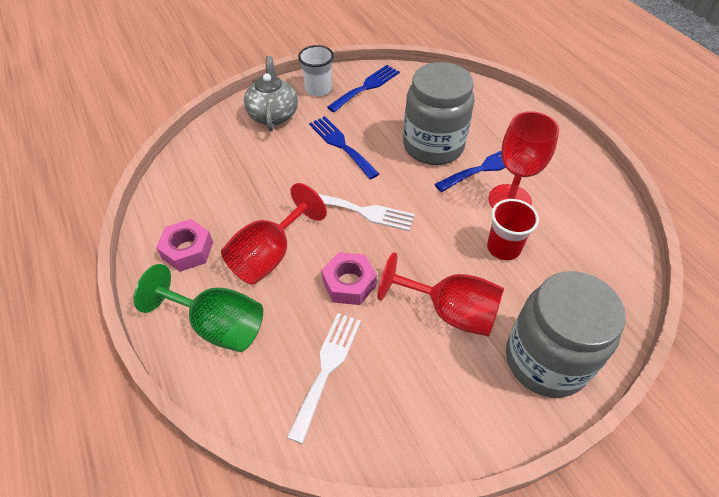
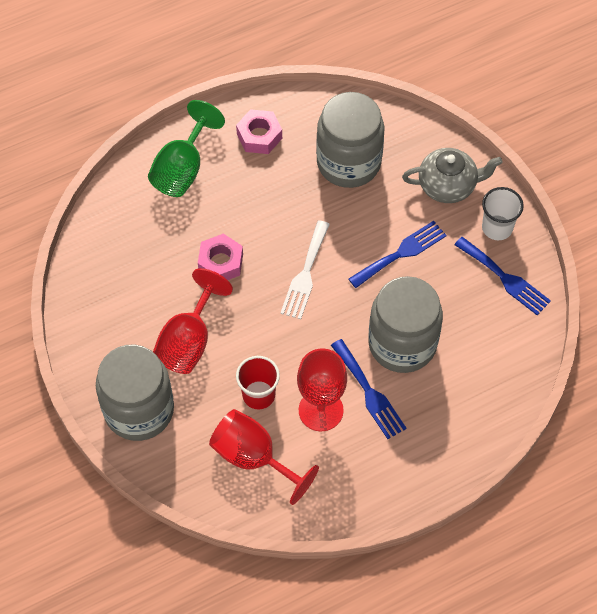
camera: 90 degrees right, 10 degrees up
red goblet [221,183,327,285] -> red goblet moved to [209,409,319,505]
white fork [287,313,361,444] -> none
none -> grey jar [316,92,384,188]

